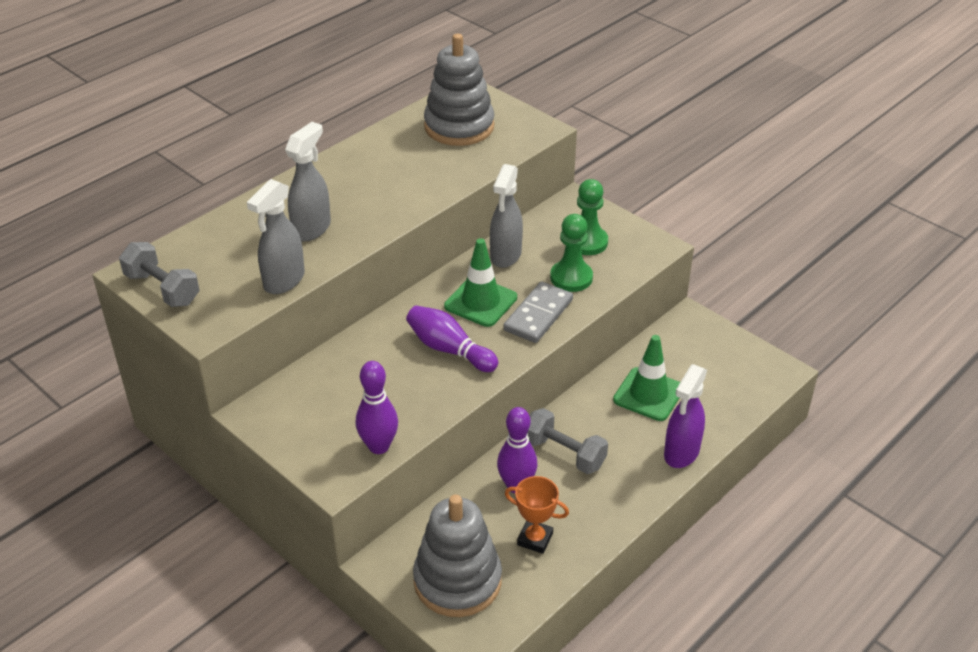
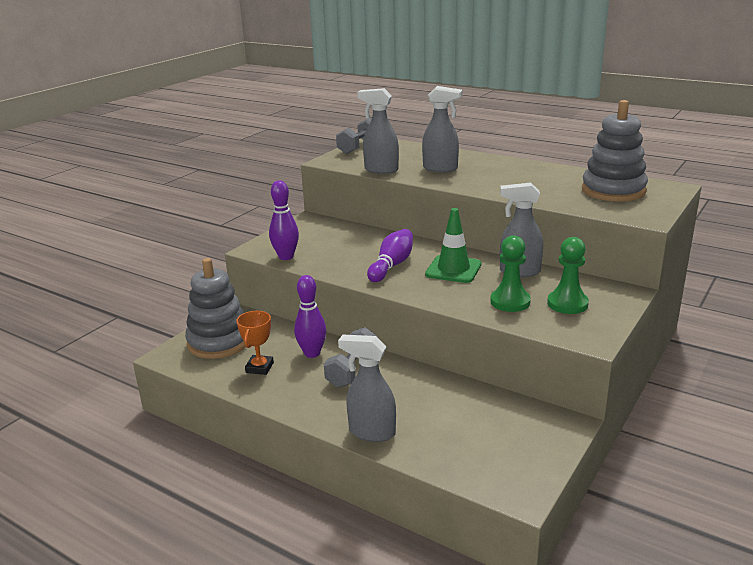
camera: 80 degrees right, 15 degrees down
grey domino [503,282,573,343] -> none
green traffic cone [613,335,680,421] -> none
purple spray bottle [664,364,707,468] -> grey spray bottle [338,334,396,442]

